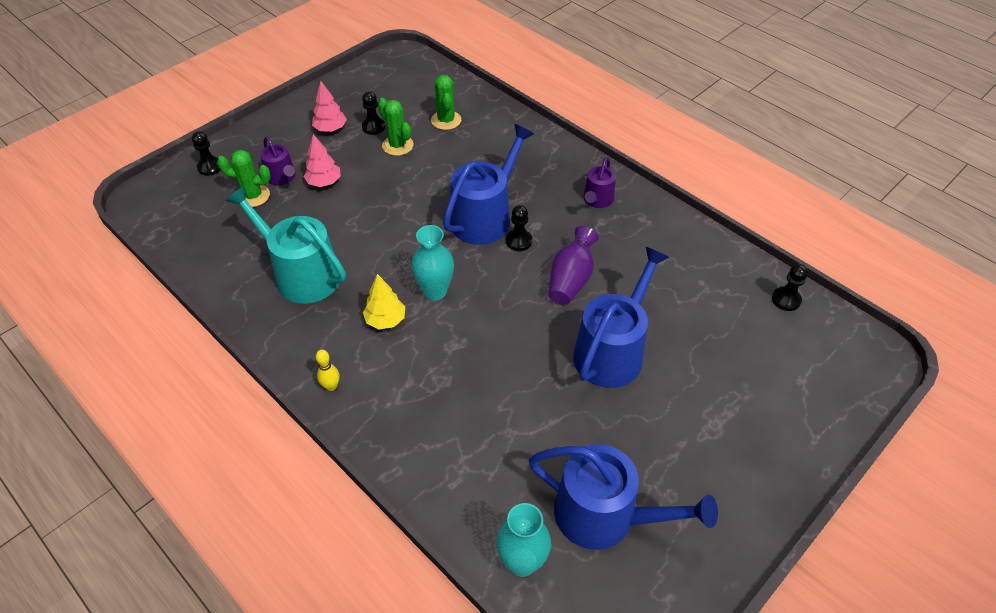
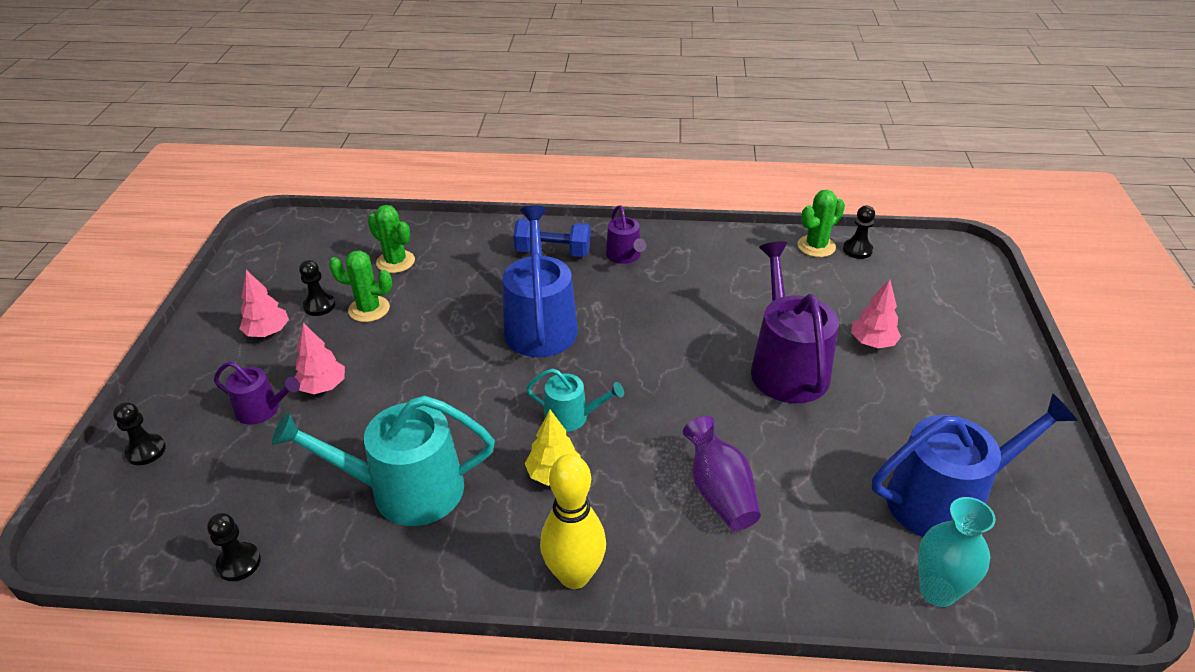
camera: 40 degrees left, 10 degrees down
green cactus [217,150,271,207] -> green cactus moved to [797,190,845,257]
yellow bowling pin [316,350,340,391] -> yellow bowling pin [540,454,606,589], size x2.12
turquoise vase [411,225,454,300] -> turquoise watering can [526,368,624,432]
black pawn [506,205,532,251] -> black pawn moved to [207,513,261,581]
purple vase [548,226,598,305] -> purple vase moved to [683,416,761,531]
blue watering can [573,247,669,388] -> purple watering can [751,241,839,403]
none -> blue dumbbell [513,218,591,257]
none -> pink tree [851,279,901,348]

